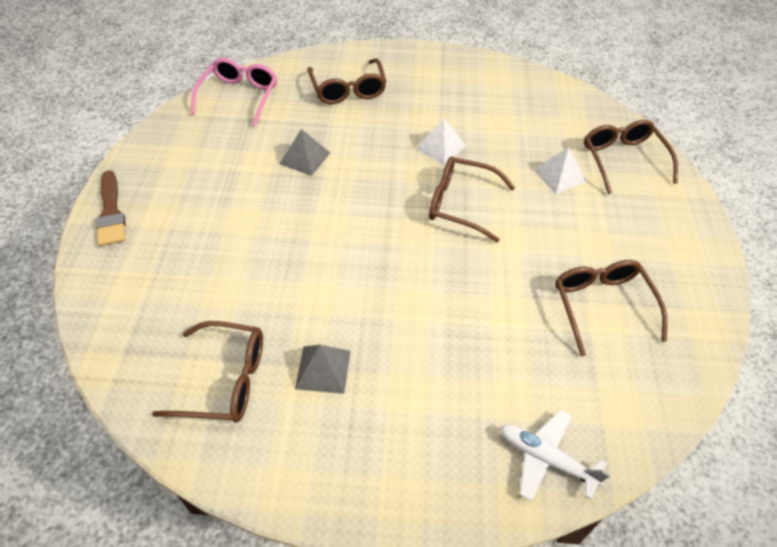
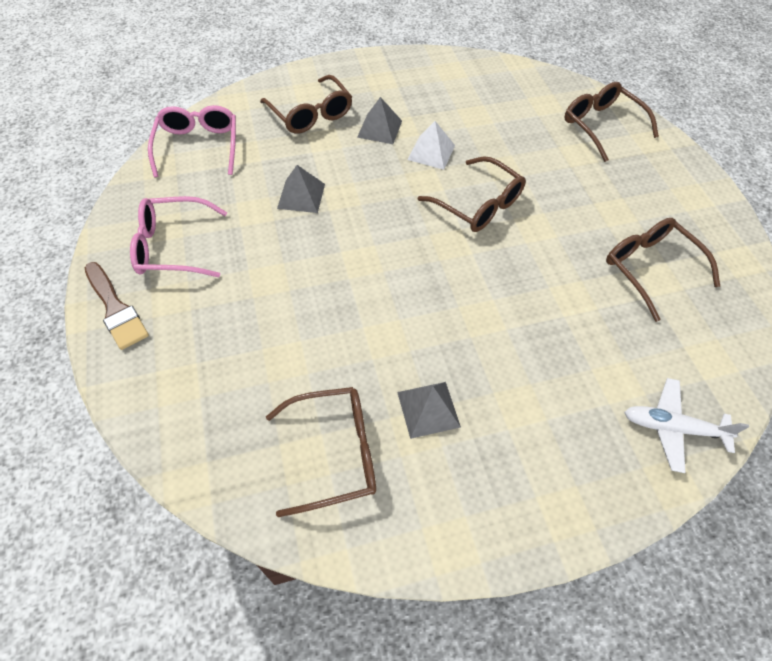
camera: 20 degrees left, 5 degrees up
brown glasses [429,156,515,243] -> brown glasses turned 135 degrees counterclockwise [418,156,526,232]
white pyramid [534,147,587,194] -> none
none -> pink glasses [130,196,227,277]
none -> grey pyramid [357,97,402,144]

